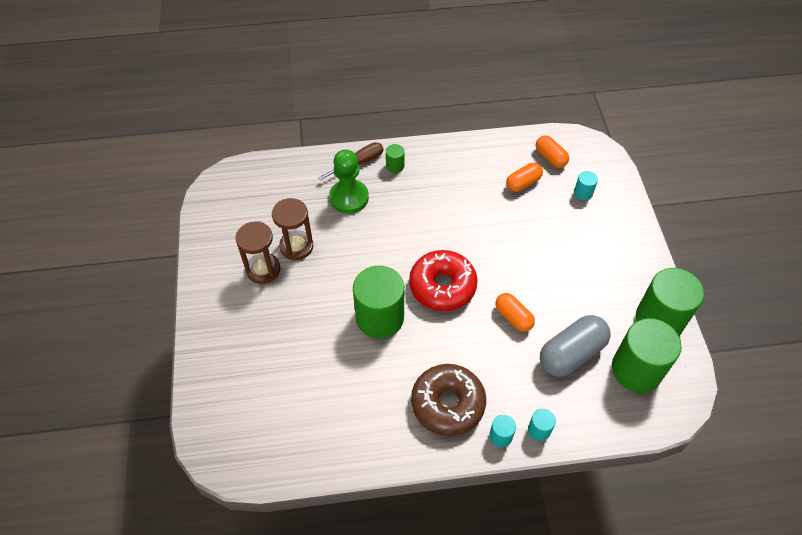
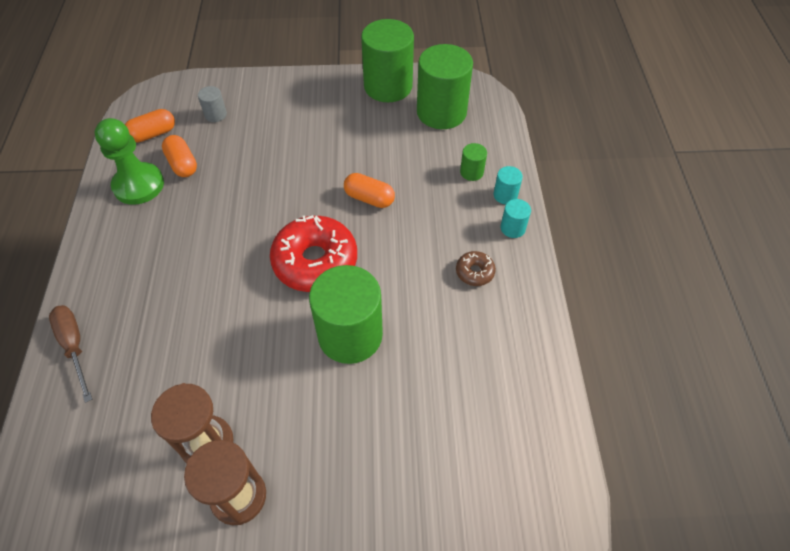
camera: 85 degrees left, 0 degrees up
green pawn [329,149,369,214] -> green pawn moved to [95,118,164,205]
green cylinder [386,144,404,173] -> green cylinder moved to [460,143,487,181]
brown donut [411,364,486,436] -> brown donut [456,251,496,286], size x0.45
orange capsule [495,293,535,332] -> orange capsule turned 60 degrees clockwise [344,173,395,208]
grey capsule [540,315,611,377] -> none
turquoise cylinder [574,171,598,200] -> grey cylinder [198,86,227,122]

